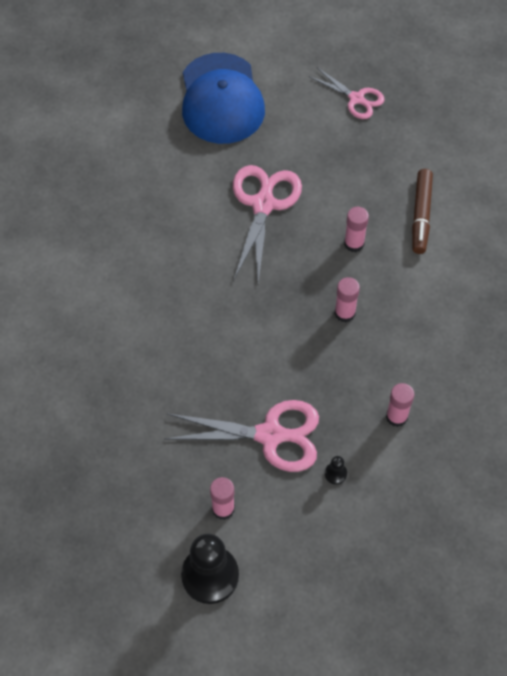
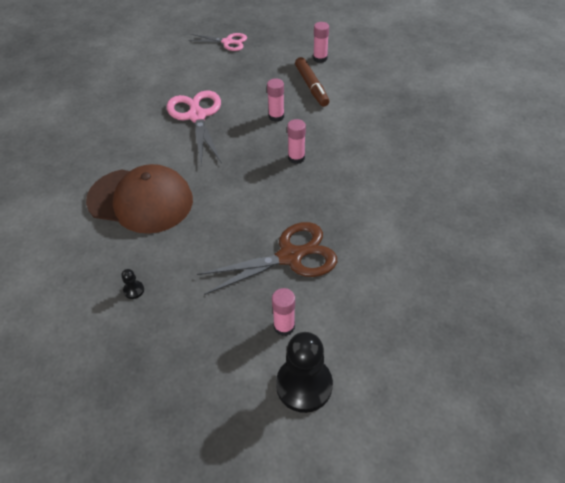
camera: 25 degrees left, 10 degrees down
pink scissors [165,400,319,472] -> brown scissors [197,222,337,295]
blue cap [182,53,265,144] -> none
black pawn [325,456,347,484] -> black pawn moved to [121,269,144,299]
pink glue stick [386,383,414,427] -> pink glue stick moved to [313,22,329,63]
none -> brown cap [86,164,193,234]

